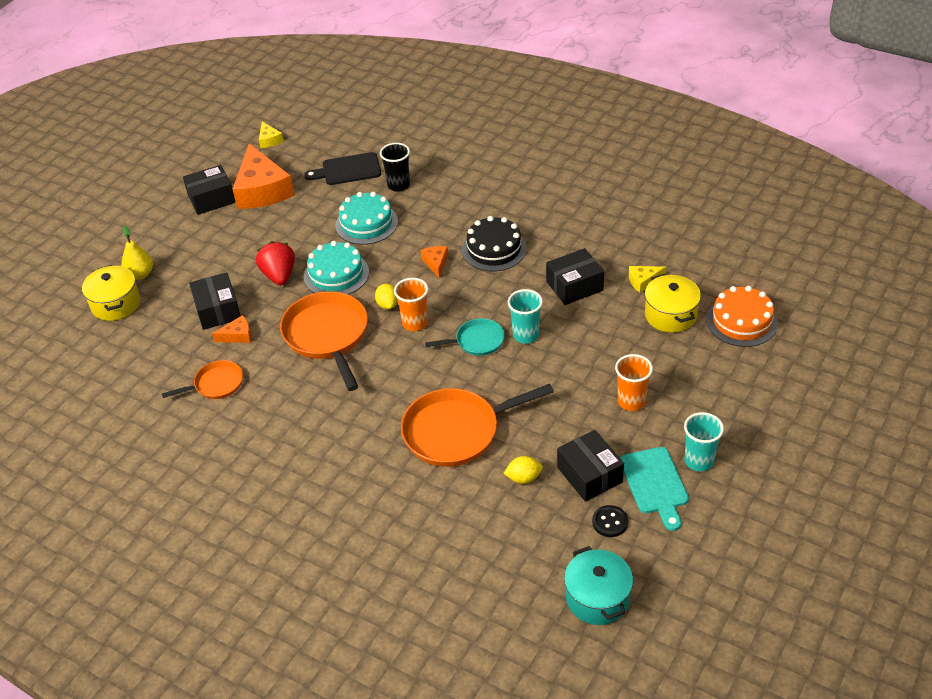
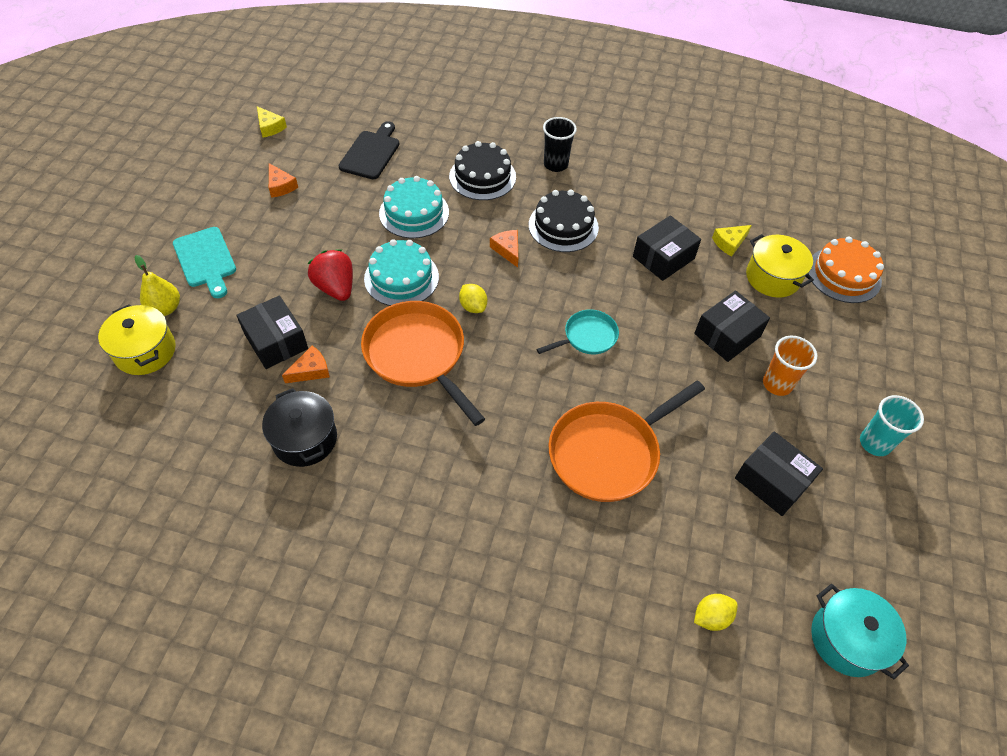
camera: 20 degrees left, 10 degrees up
orange pan [162,360,243,399] -> black pot [262,388,337,467]
black box [183,165,236,215] -> black box moved to [694,290,770,362]
orange cheese [232,143,295,209] -> orange cheese [269,163,298,198], size x0.44
black cutting board [304,152,381,185] -> black cutting board turned 135 degrees clockwise [338,121,399,179]
black cup [380,143,410,192] -> black cup moved to [543,117,577,172]
orange cup [394,278,428,331] -> none
yellow lemon [503,456,543,484] -> yellow lemon moved to [694,594,738,631]
turquoise cup [508,289,543,344] -> none
black button [592,505,628,537] -> none
turquoise cutting board [620,447,689,531] -> turquoise cutting board moved to [173,227,236,298]
none -> black cake [449,141,516,200]

